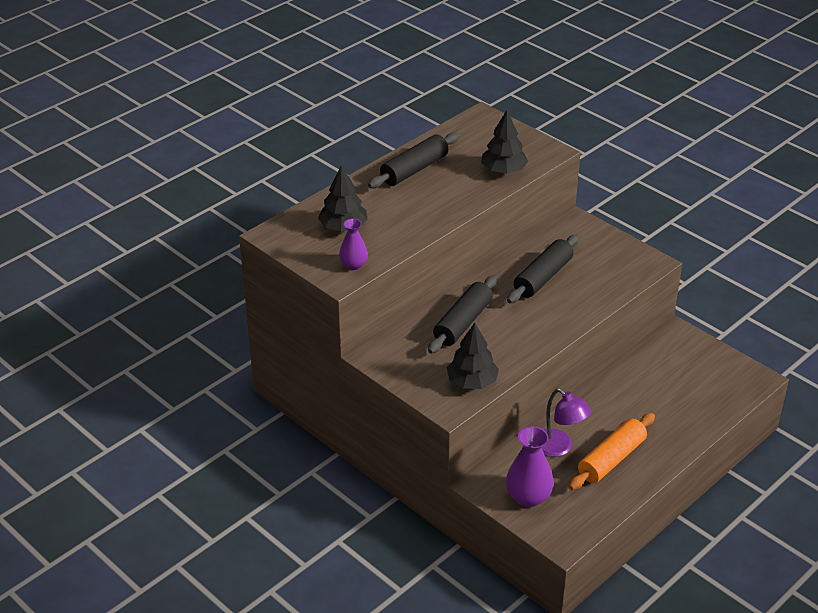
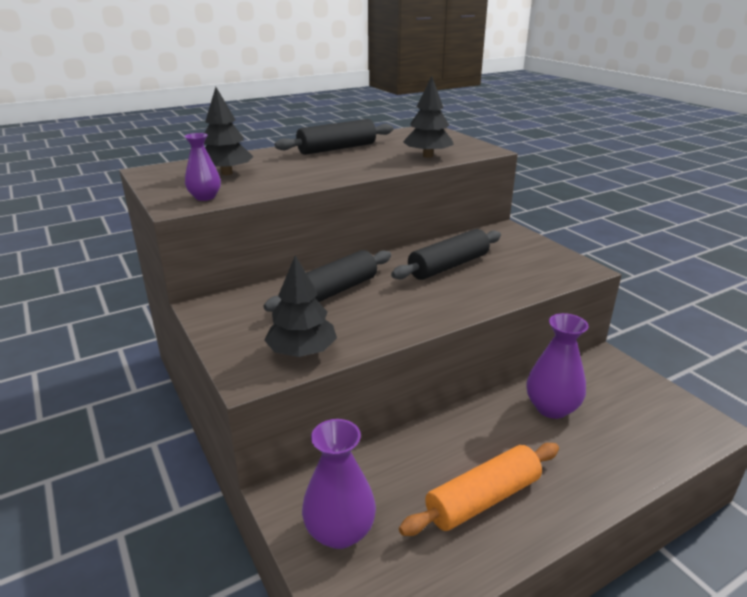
camera: 15 degrees right, 10 degrees down
purple lamp [542,388,591,457] -> none
none -> purple vase [526,313,588,419]

